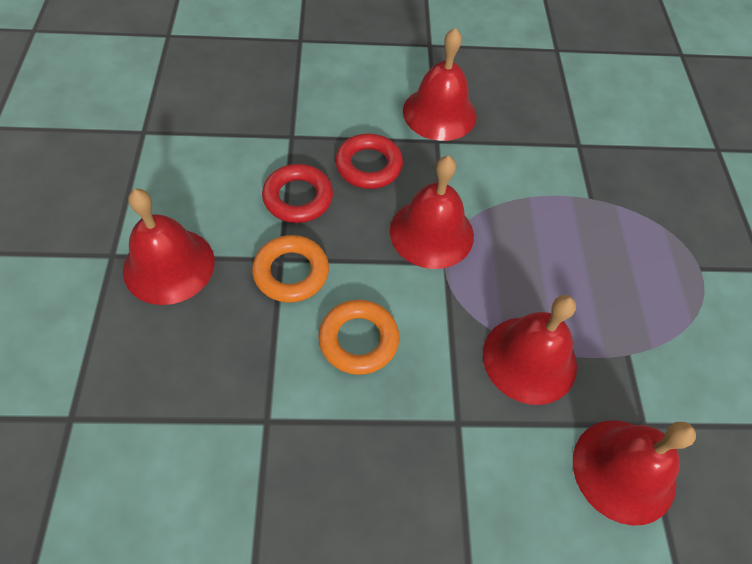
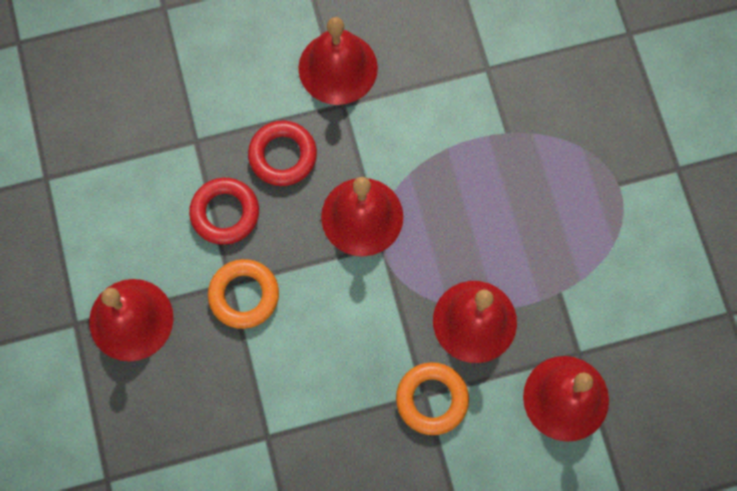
camera: 10 degrees left, 15 degrees up
orange ring [319,300,399,375] -> orange ring moved to [396,362,469,435]

